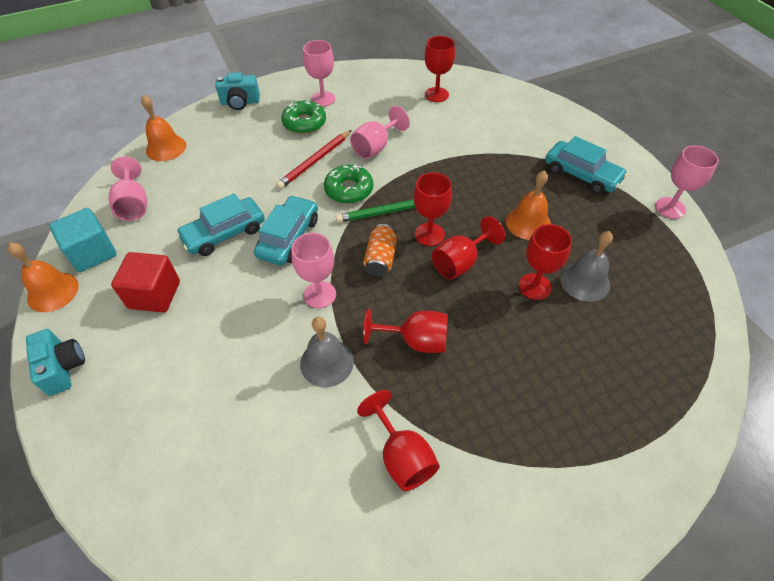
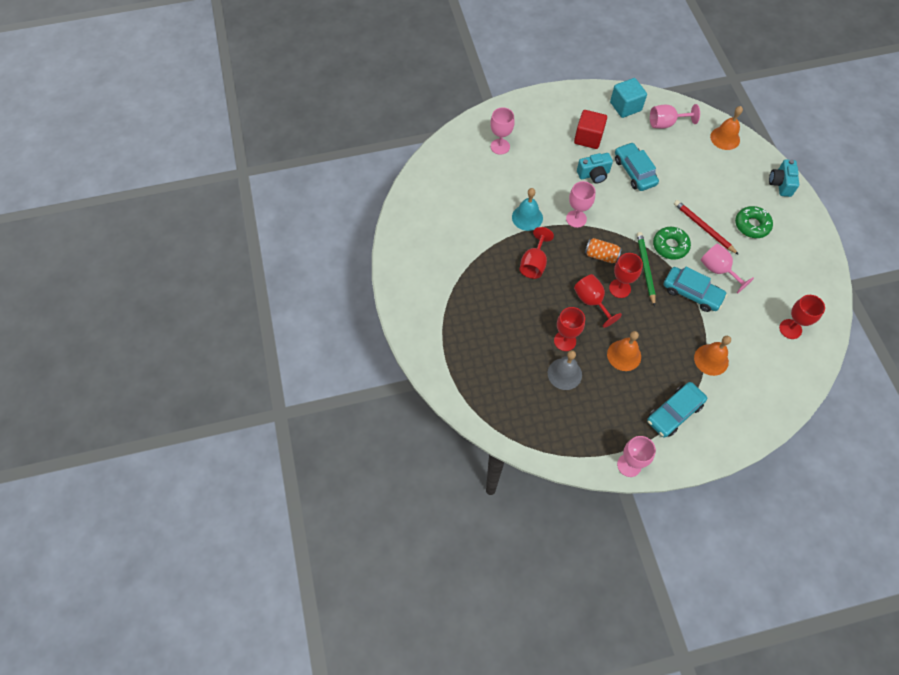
camera: 100 degrees right, 10 degrees up
orange bell [8,243,79,312] -> orange bell moved to [694,336,731,376]
turquoise camera [26,329,85,396] -> turquoise camera moved to [577,153,613,184]
turquoise car [254,195,318,266] -> turquoise car moved to [663,267,727,312]
grey bell [300,317,354,387] -> turquoise bell [512,188,543,231]
pink goblet [303,40,335,107] -> pink goblet moved to [490,107,515,155]
red goblet [357,390,440,491] -> none

